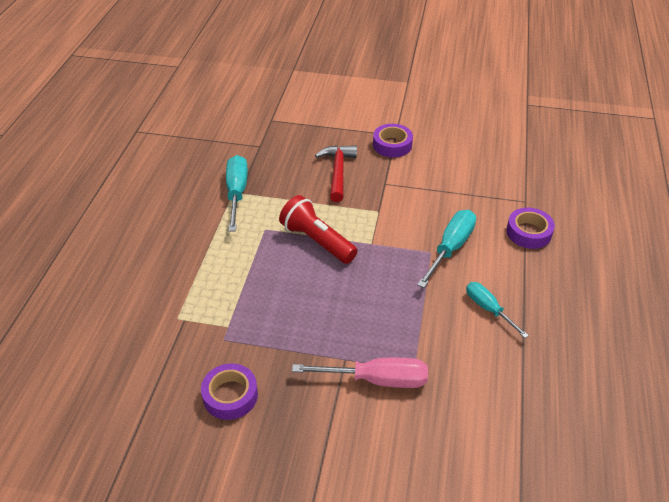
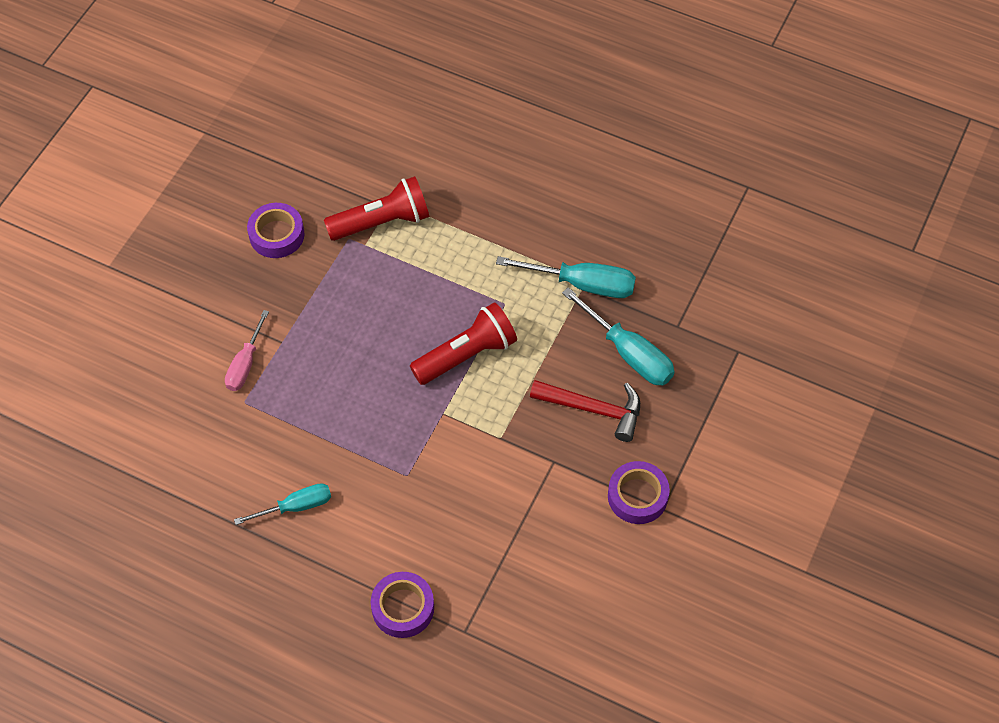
camera: 105 degrees right, 15 degrees up
pink screwdriver [292,358,428,388] -> pink screwdriver [225,310,269,391], size x0.65
turquoise screwdriver [417,210,476,288] -> turquoise screwdriver moved to [562,287,675,385]
none -> red flashlight [324,176,429,241]

